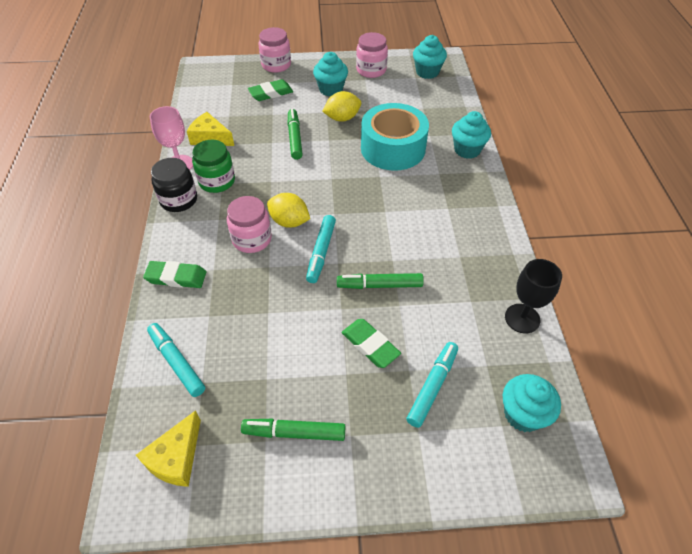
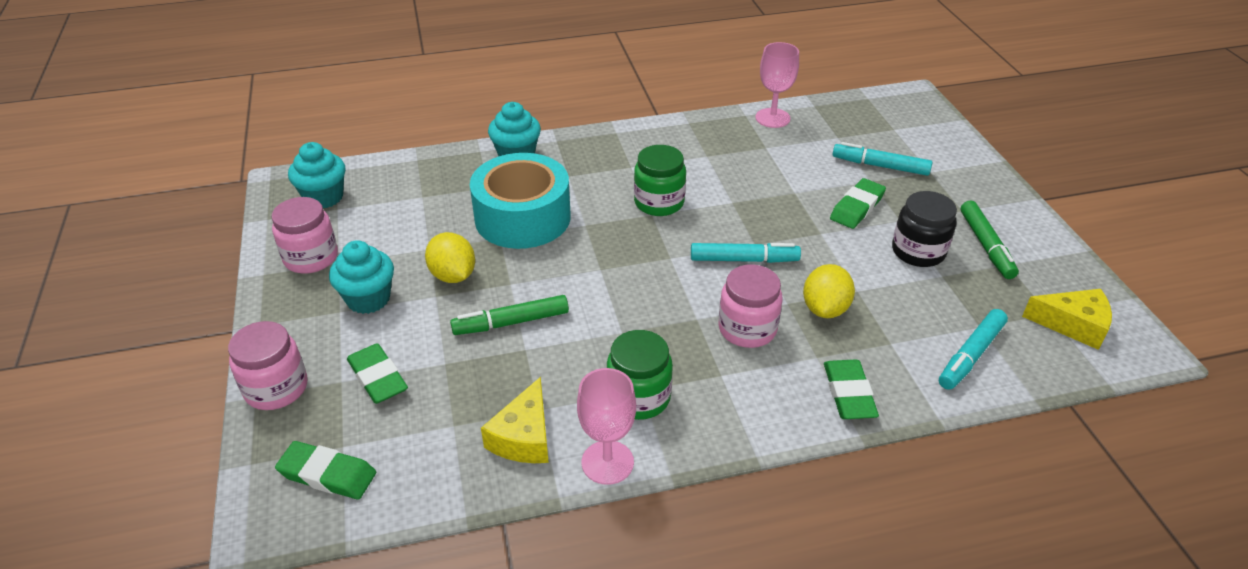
camera: 100 degrees left, 10 degrees down
black jar [151,158,197,212] -> black jar moved to [892,191,957,267]
yellow lemon [267,193,310,228] -> yellow lemon moved to [803,264,855,318]
green marker [337,273,424,289] -> none
turquoise cupcake [503,374,561,432] -> none
black goblet [505,259,562,333] -> pink goblet [755,42,799,128]
none -> green eraser [275,441,376,499]
none -> green jar [634,145,686,216]

